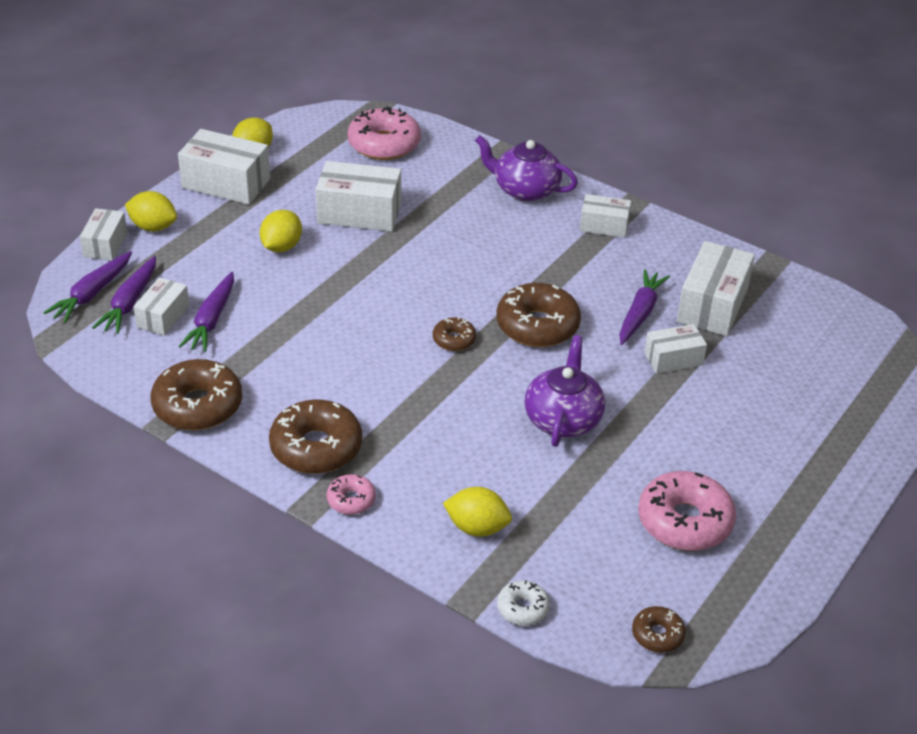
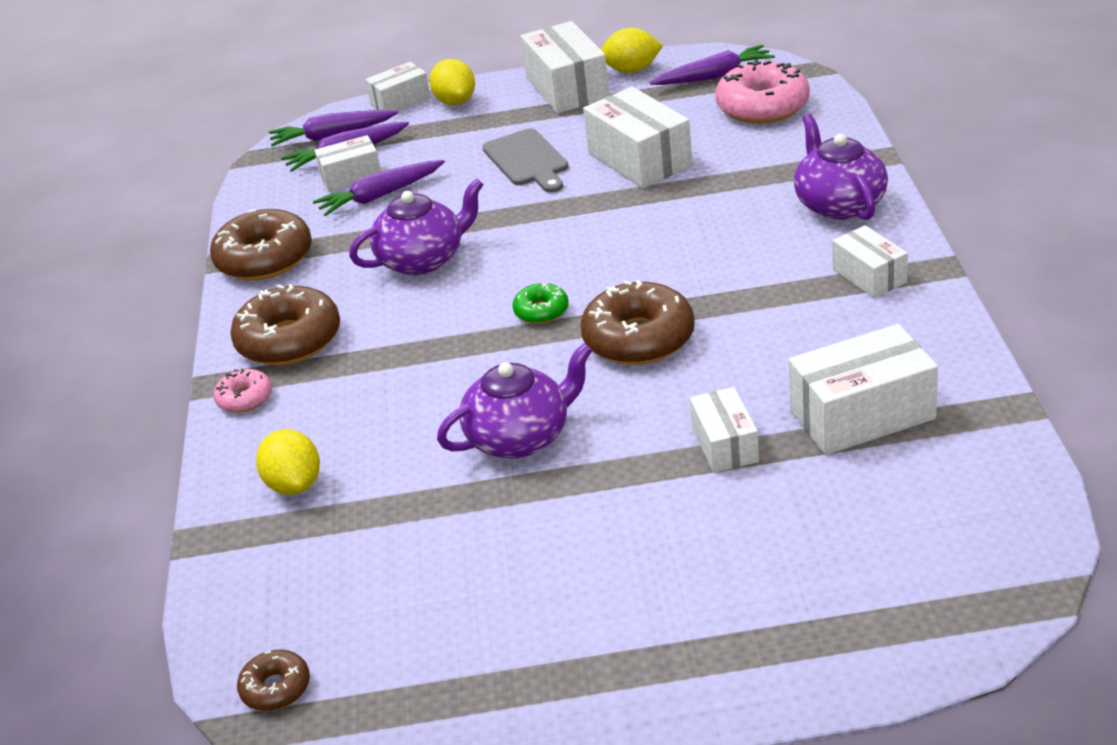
camera: 55 degrees right, 5 degrees down
yellow lemon [260,210,302,252] -> grey cutting board [482,128,569,193]
brown donut [433,317,476,351] -> green donut [512,282,569,324]
white donut [497,580,550,626] -> none
purple carrot [619,269,670,345] -> purple carrot moved to [650,45,775,85]
pink donut [638,471,736,551] -> none
white box [644,324,707,374] -> white box turned 45 degrees clockwise [690,387,759,473]
none -> purple teapot [349,178,484,275]

